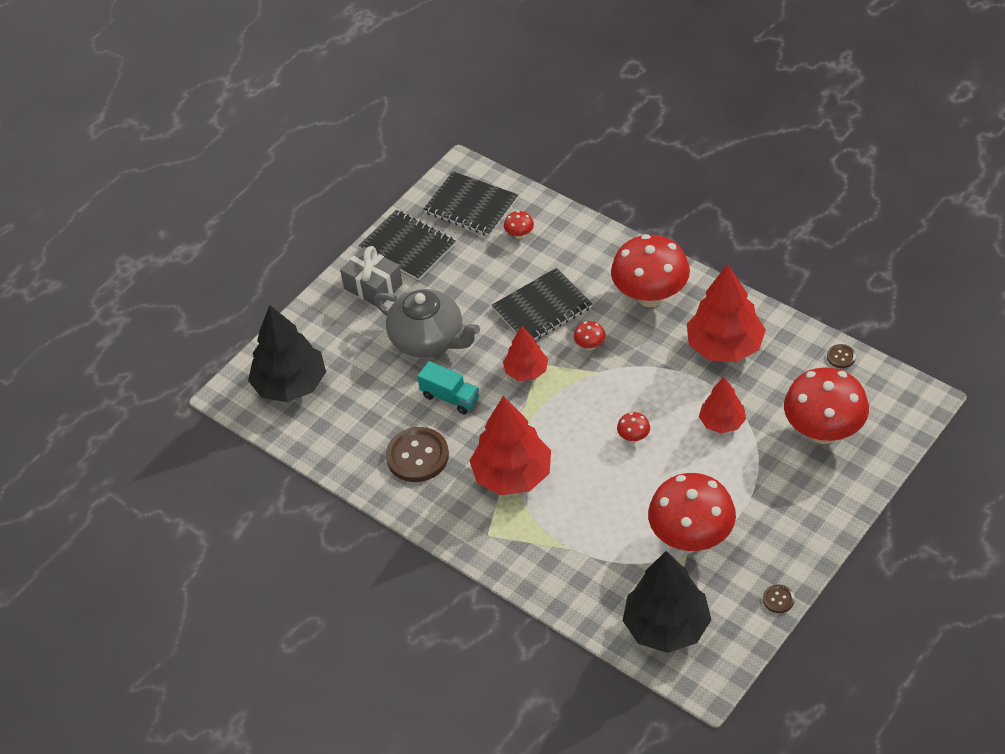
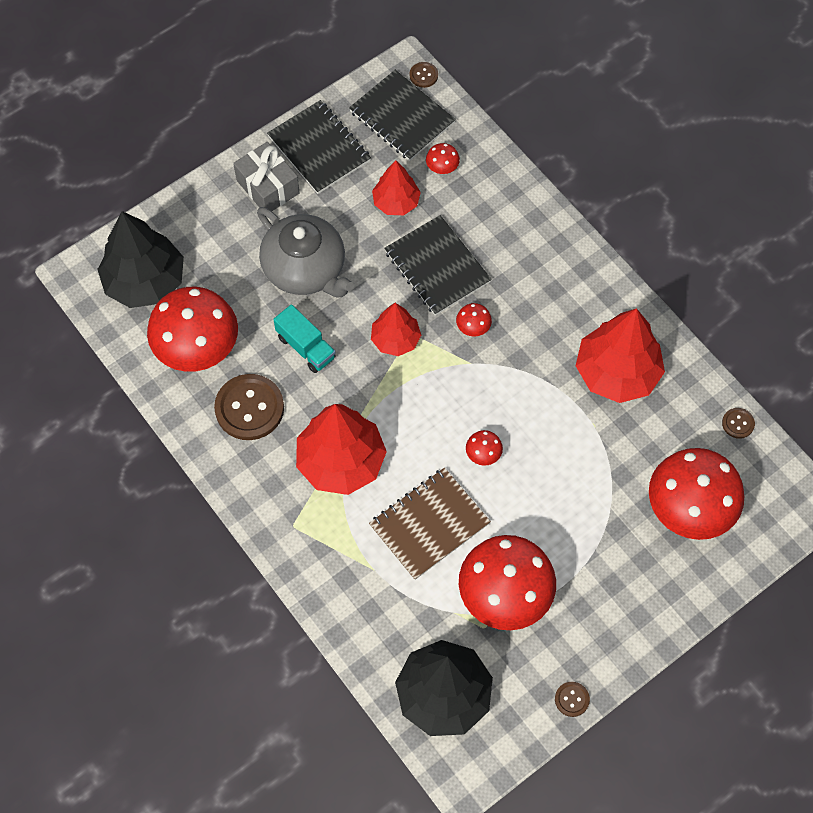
camera: 10 degrees right, 15 degrees up
black notebook [492,268,592,340] -> black notebook turned 75 degrees clockwise [384,215,492,316]
red mushroom [611,234,690,307] -> red mushroom moved to [147,287,238,372]
red tree [699,377,746,434] -> red tree moved to [372,160,421,215]
none -> brown notebook [369,467,491,580]
none -> brown button [410,62,438,88]

